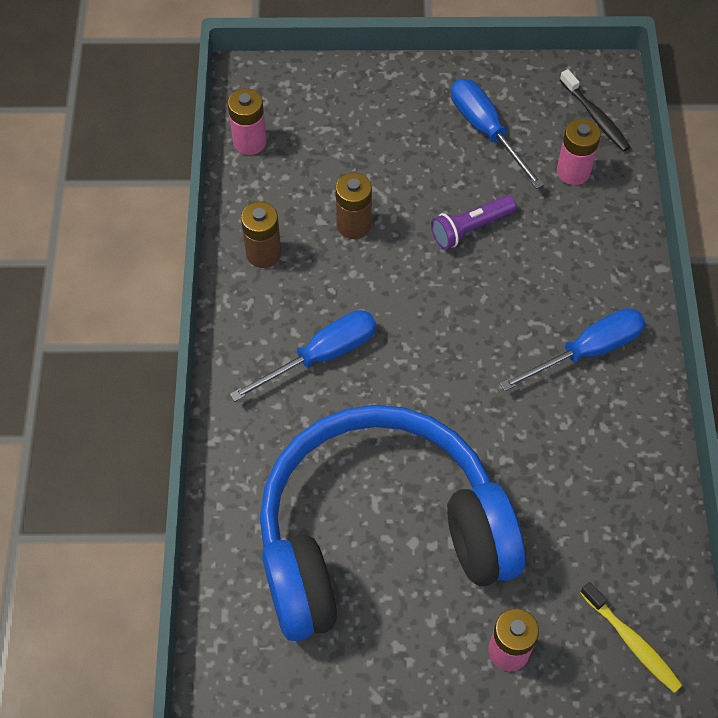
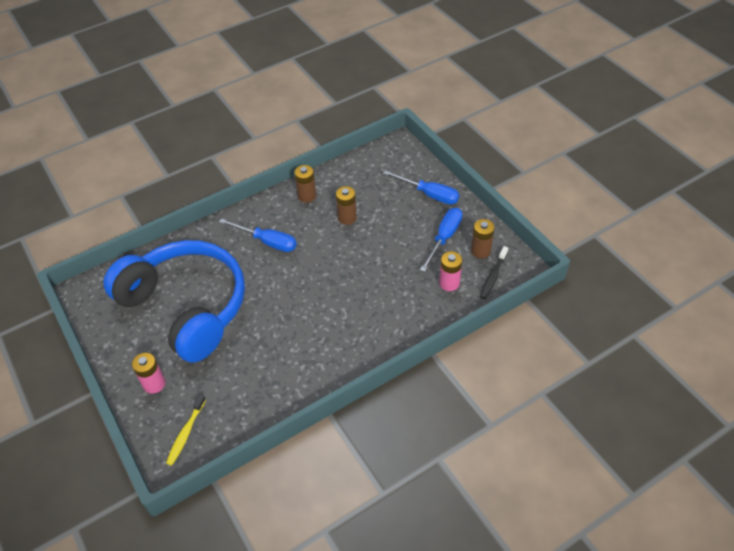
camera: 60 degrees right, 10 degrees down
pink battery [228,88,267,155] -> none
purple flashlight [431,195,516,249] -> none
blue screwdriver [500,308,645,391] -> blue screwdriver moved to [383,170,459,205]
none -> brown battery [471,219,495,259]

